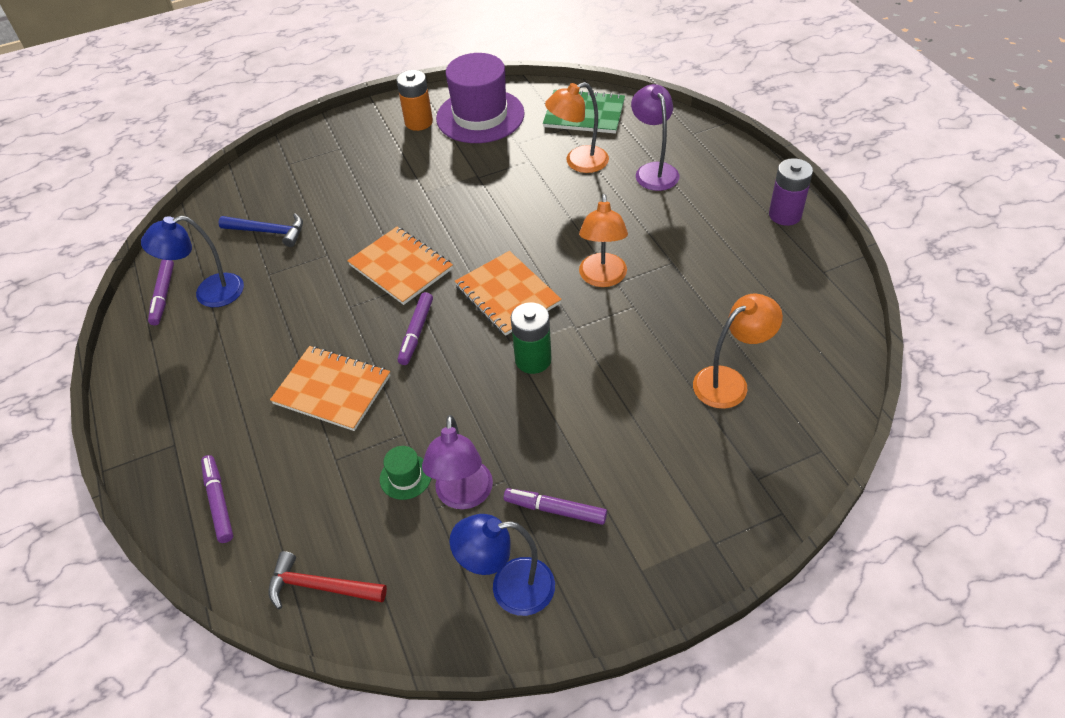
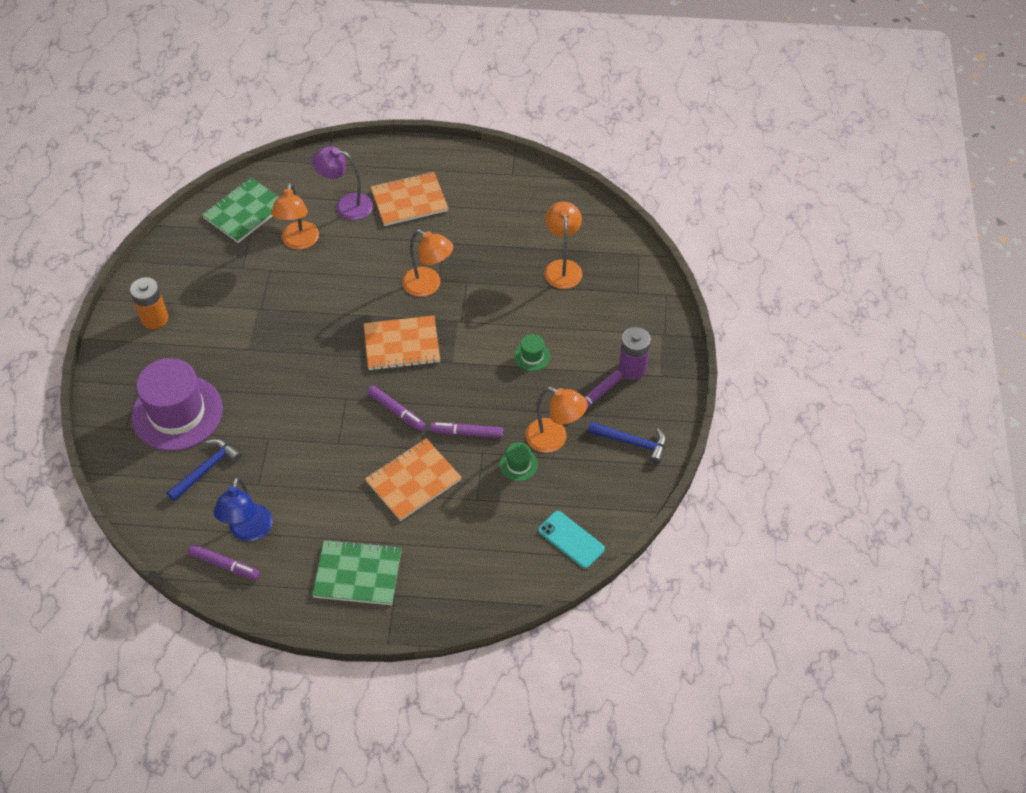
camera: 65 degrees left, 5 degrees up
purple marker [201,455,233,543] -> purple marker moved to [430,423,503,438]
red hammer [268,551,387,609] -> turquoise phone [538,511,605,569]
orange notebook [347,227,453,305] -> orange notebook moved to [371,172,448,226]
purple lamp [422,415,493,509] -> orange lamp [525,387,587,453]
purple hat [436,53,525,143] -> purple hat moved to [131,358,223,451]
blue lamp [450,514,555,616] -> blue hammer [588,422,666,464]
green battery [511,302,552,374] -> none
purple battery [769,158,813,226] -> purple battery moved to [619,327,651,380]
none -> green notebook [312,539,402,605]
none -> green hat [514,334,550,371]

